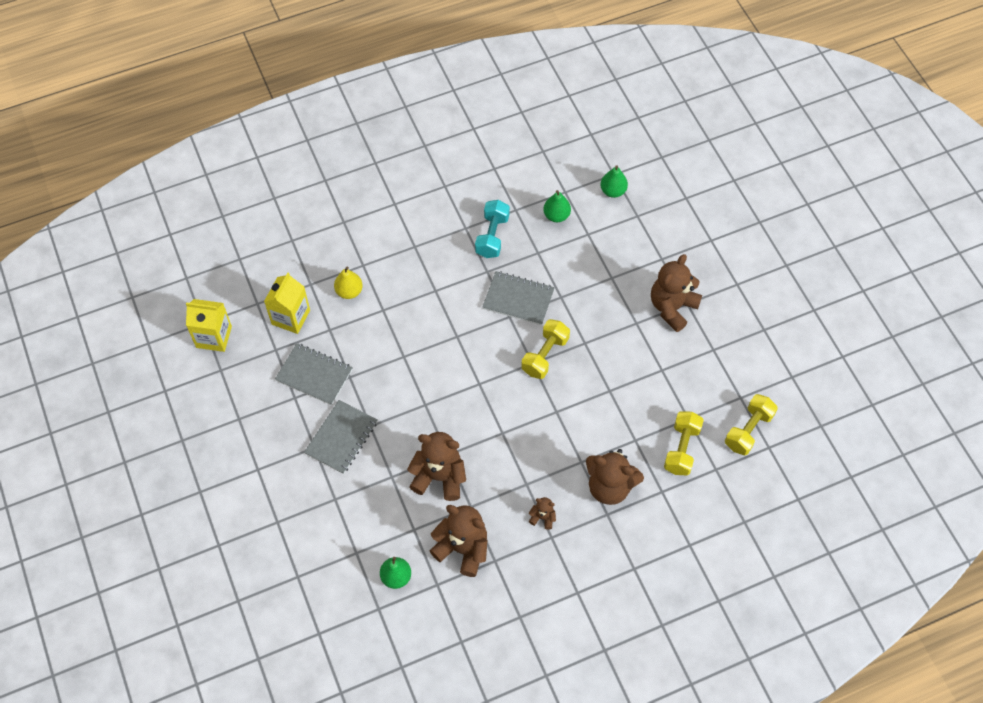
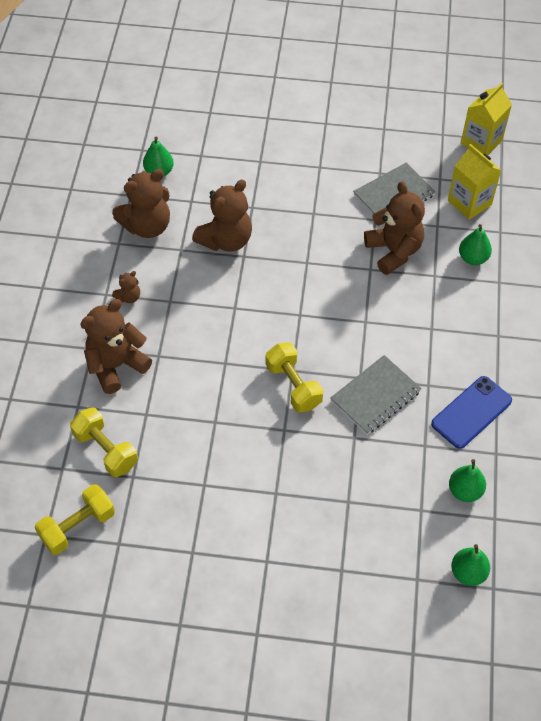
camera: 120 degrees right, 5 degrees down
grey notebook [304,400,377,474] -> none
yellow pear [334,267,363,299] -> green pear [459,224,492,265]
turquoise dumbbell [475,200,510,258] -> blue phone [431,376,512,449]
brown teddy bear [651,254,702,332] -> brown teddy bear moved to [364,181,425,275]
yellow dumbbell [725,394,778,455] -> yellow dumbbell turned 75 degrees clockwise [35,484,115,555]

